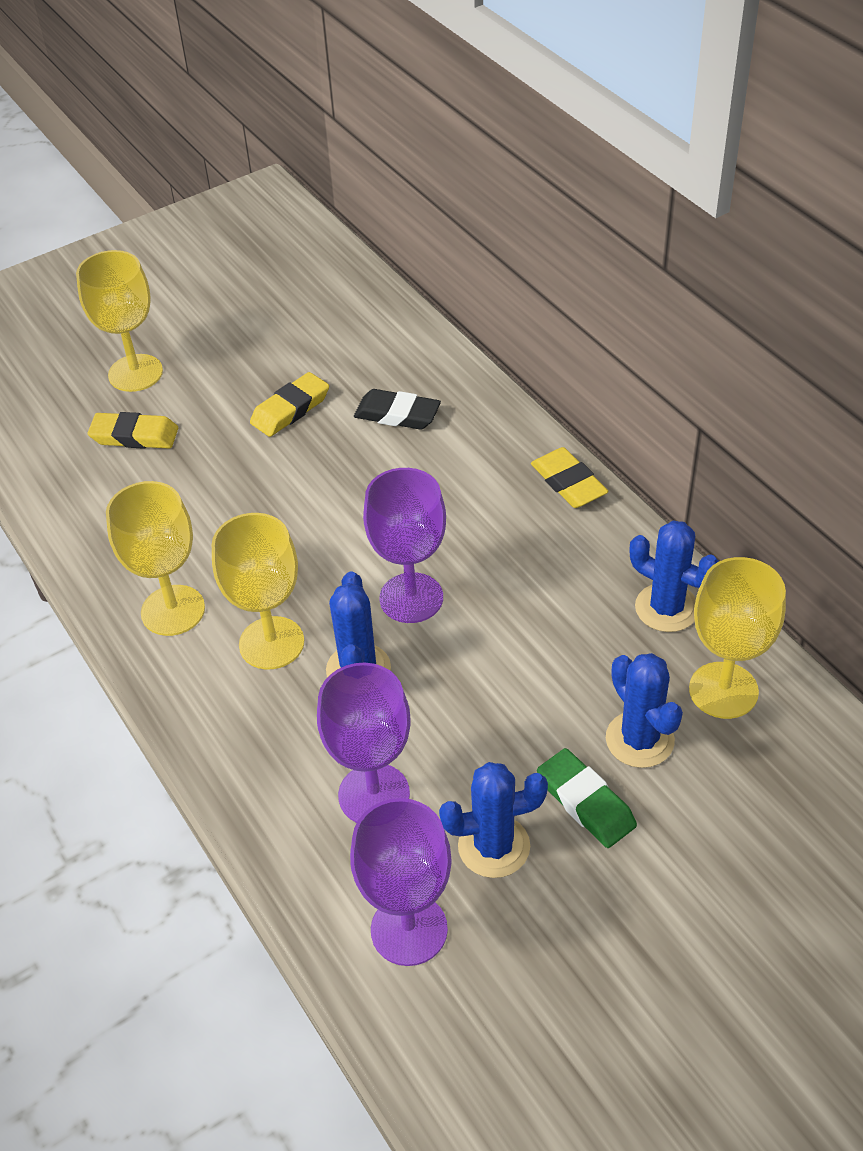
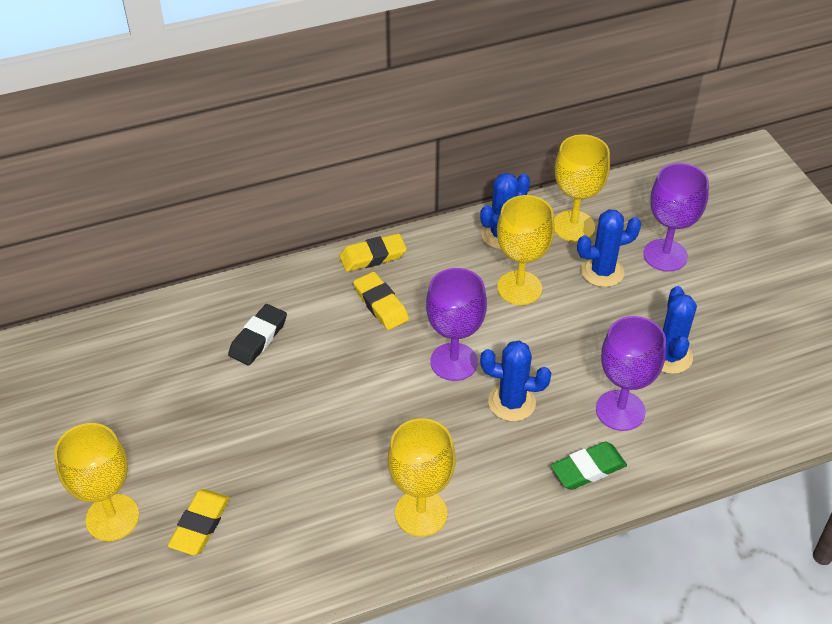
camera: 80 degrees left, 0 degrees up
yellow goblet [212,513,304,669] -> yellow goblet moved to [497,195,555,305]
yellow eraser [250,372,329,437] -> yellow eraser moved to [353,272,409,330]
purple goblet [350,798,452,966] -> purple goblet moved to [643,163,709,272]
green eraser [537,748,637,848] -> green eraser moved to [550,442,627,490]

